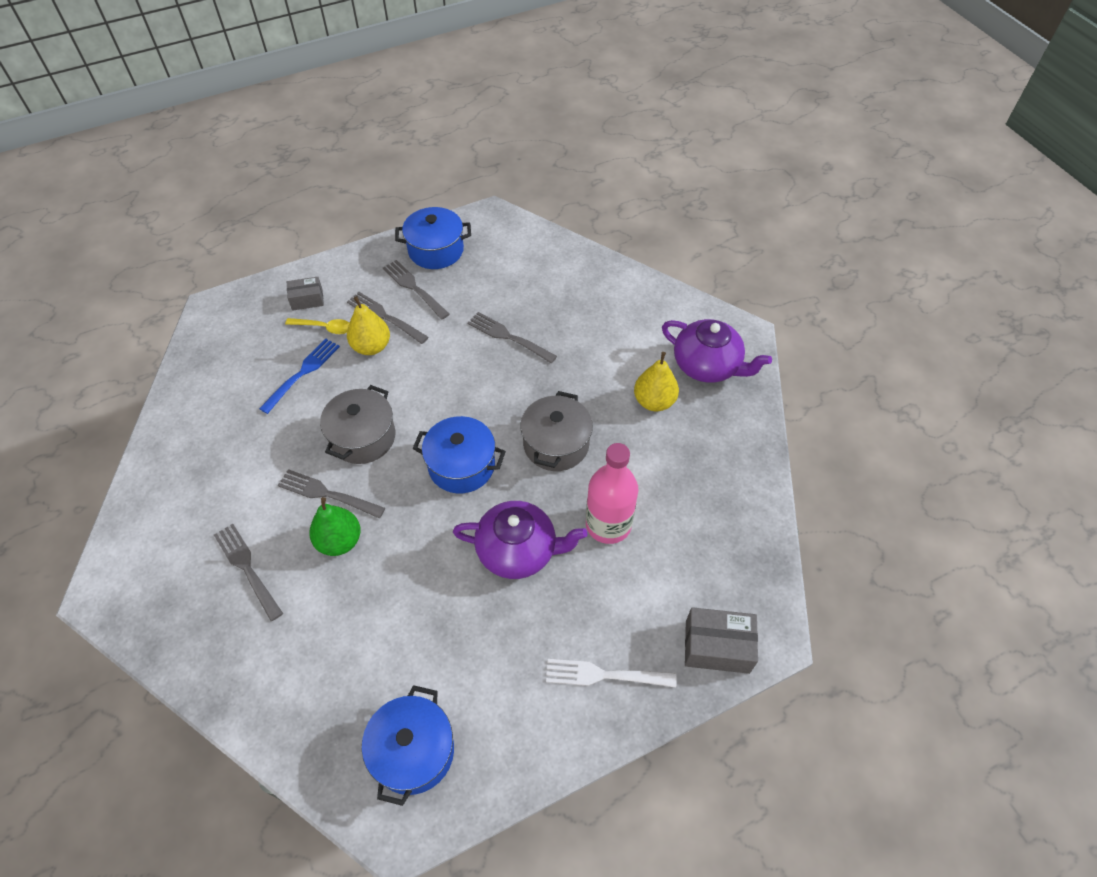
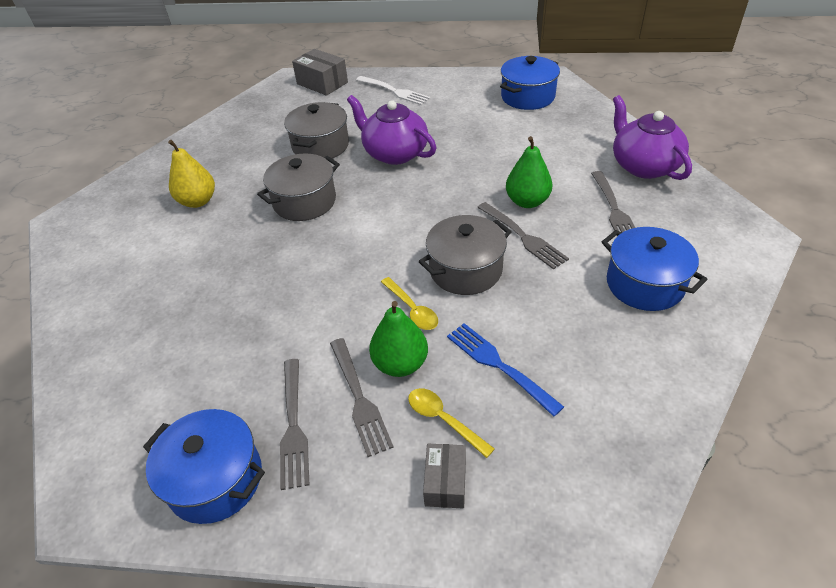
camera: 145 degrees left, 10 degrees down
blue fork [259,338,340,414] -> blue fork turned 75 degrees clockwise [447,323,564,417]
grey box [287,277,324,311] -> grey box turned 75 degrees clockwise [423,444,466,508]
yellow pear [347,296,390,355] -> green pear [369,301,428,377]
blue pot [412,416,506,494] -> blue pot moved to [602,227,708,311]
grey fork [468,312,557,363] -> none
pink bottle [586,443,639,544] -> grey pot [284,102,349,159]
purple teapot [662,319,772,383] -> purple teapot moved to [613,95,692,180]
none -> yellow spoon [381,277,438,330]

